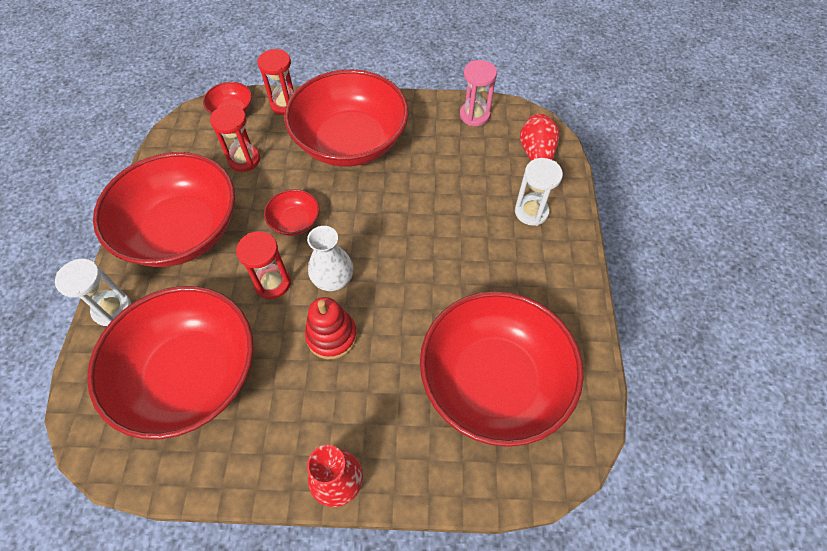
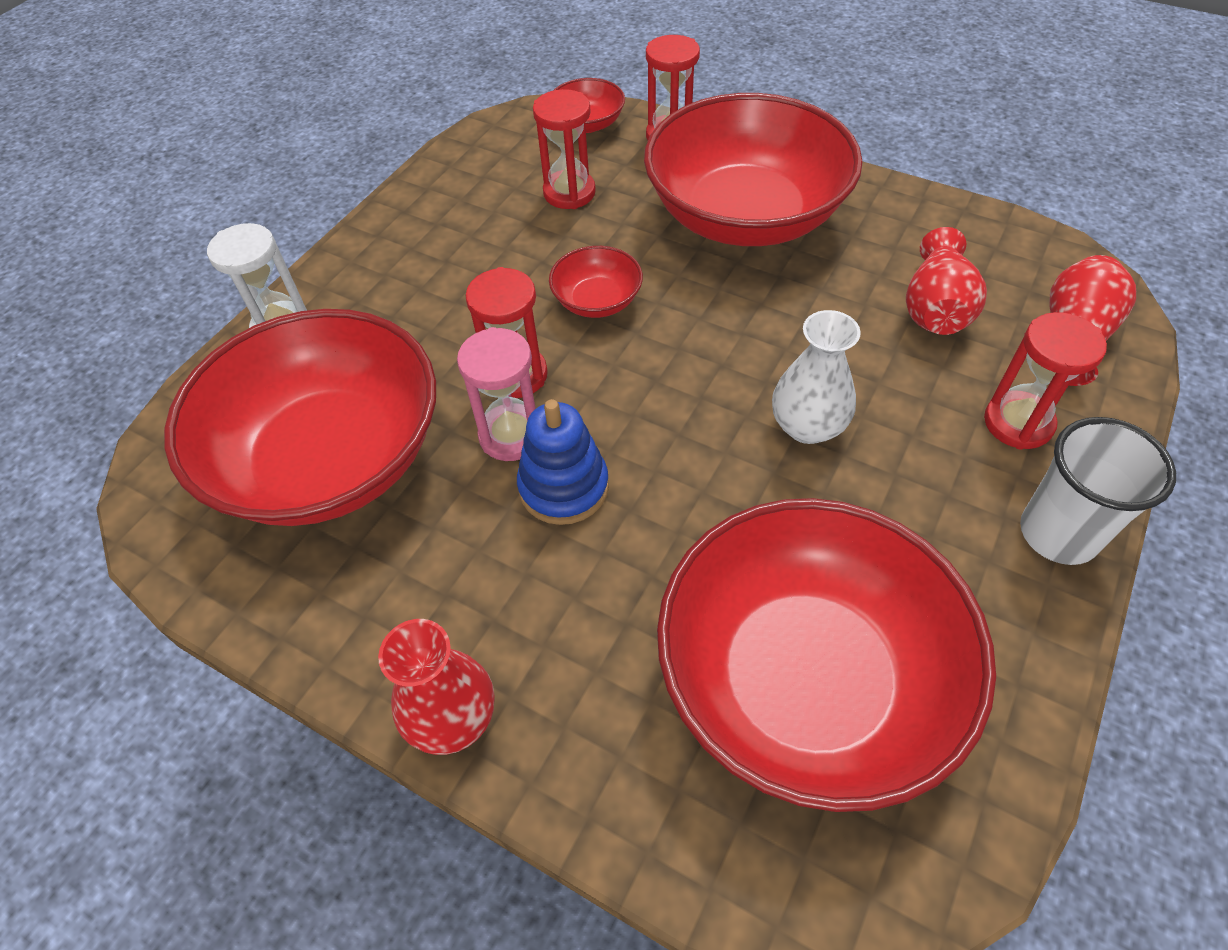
camera: 30 degrees right, 5 degrees down
red bowl [93,152,235,267] -> none
red stacking toy [305,297,357,359] -> blue stacking toy [517,399,609,525]
white vase [307,226,353,291] -> white vase moved to [772,310,861,444]
pink hourglass [460,60,497,126] -> pink hourglass moved to [457,327,536,461]
white hourglass [515,158,563,226] -> red hourglass [984,312,1107,450]
none -> red vase [906,227,987,335]
none -> white cup [1020,417,1176,565]

